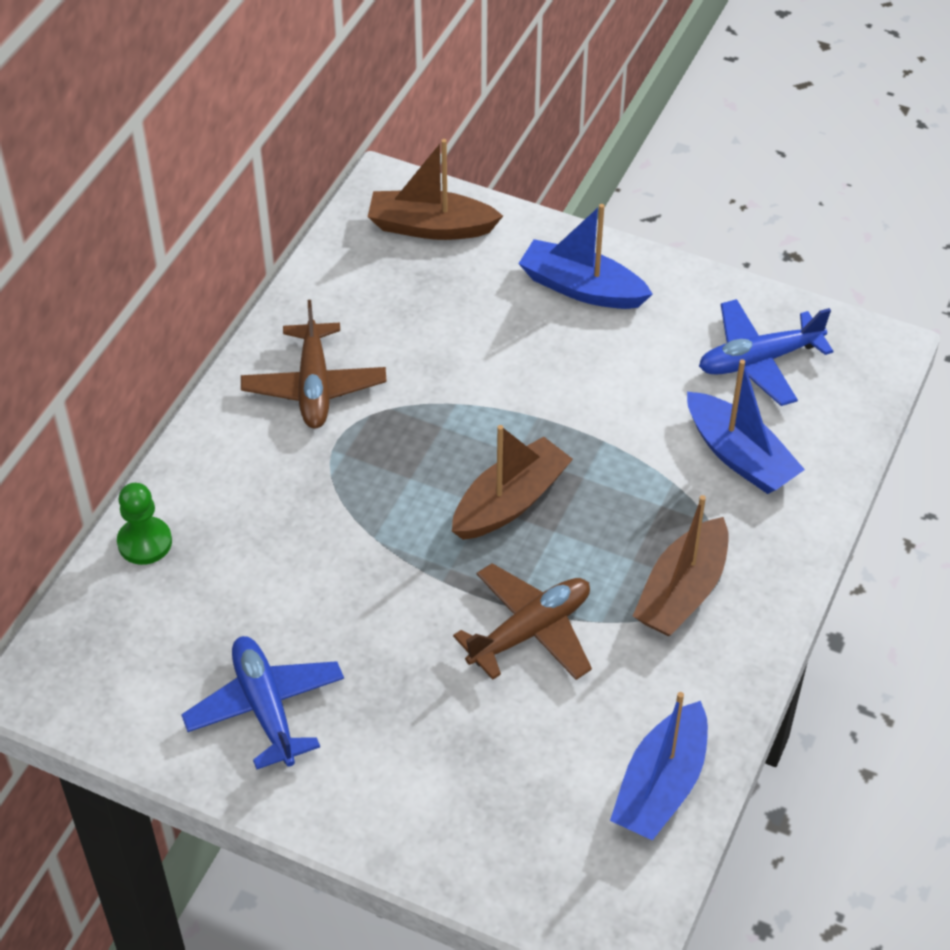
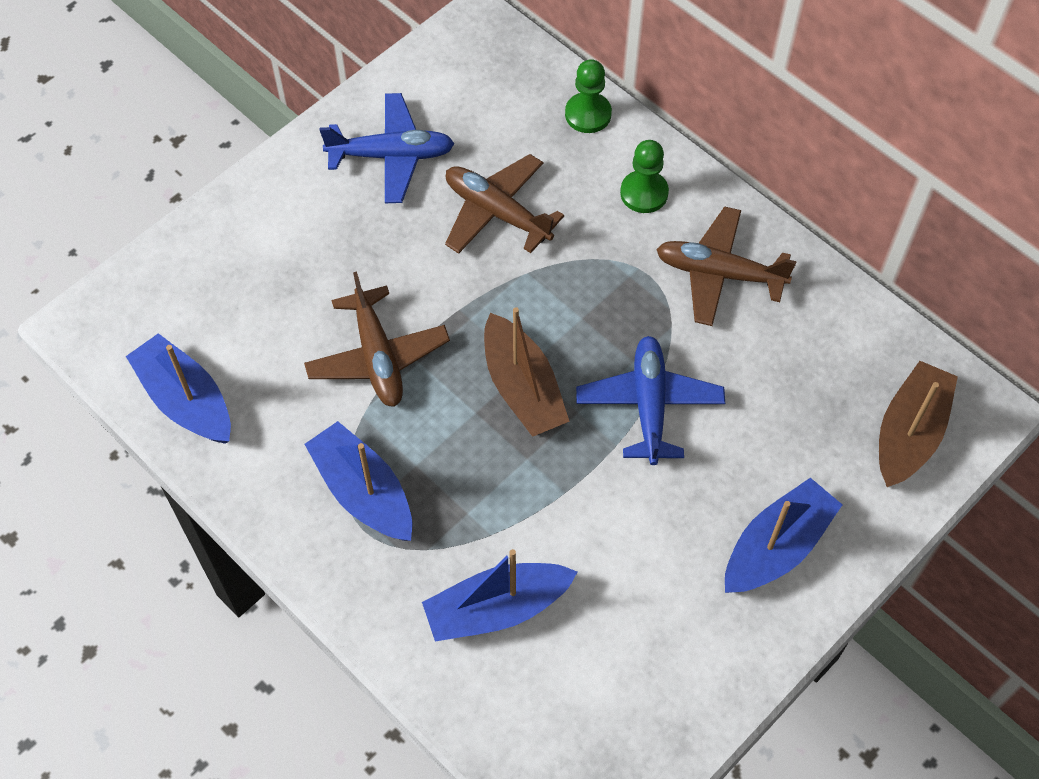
camera: 110 degrees right, 10 degrees up
brown boat [633,495,729,636] -> blue boat [304,421,412,541]
blue plane [699,299,833,406] -> blue plane moved to [576,336,725,465]
none -> brown plane [445,154,564,254]
none -> green pawn [620,140,669,213]

